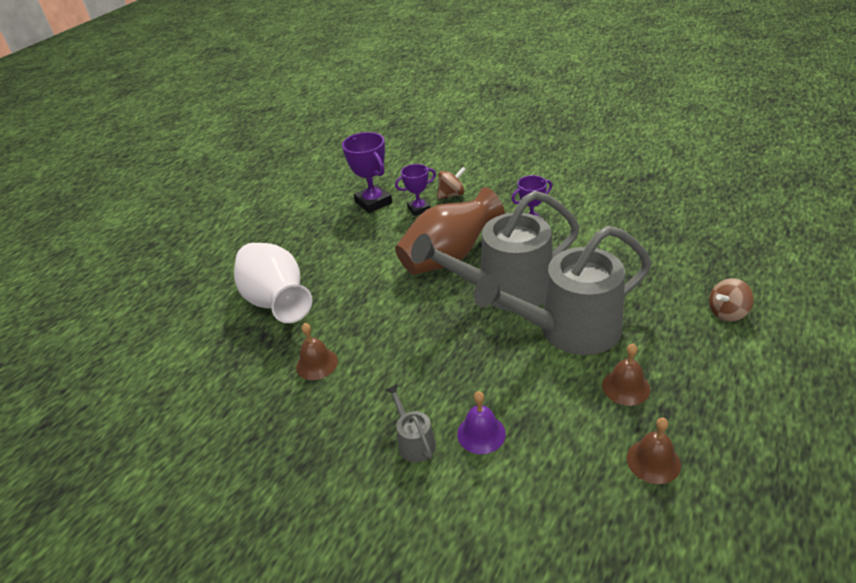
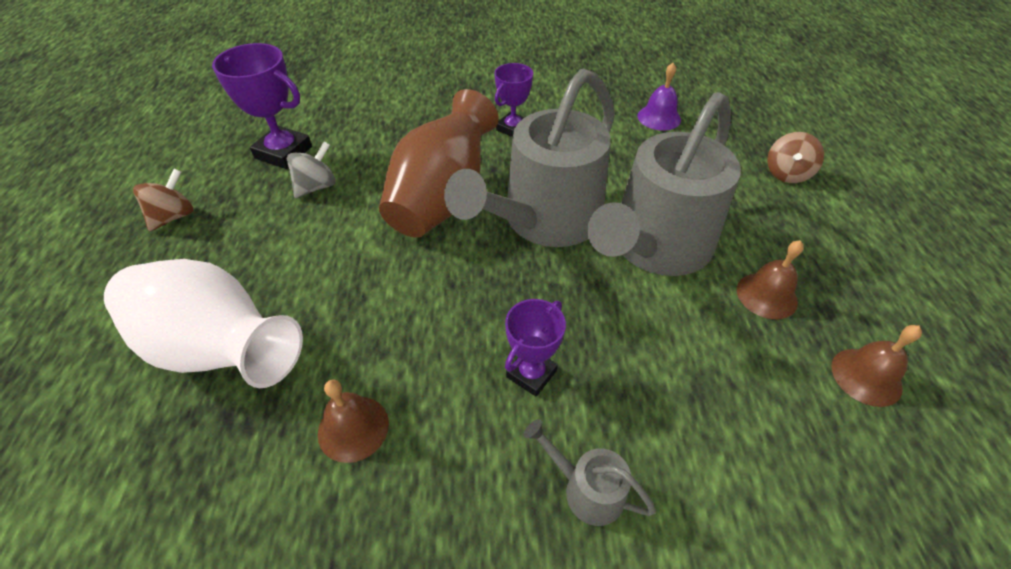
camera: 35 degrees left, 10 degrees up
purple trophy [395,164,436,216] -> purple trophy moved to [505,299,566,397]
brown spinning top [437,167,466,199] -> brown spinning top moved to [133,169,193,231]
purple bell [457,391,506,454] -> purple bell moved to [637,63,681,131]
none -> grey spinning top [287,141,335,198]

